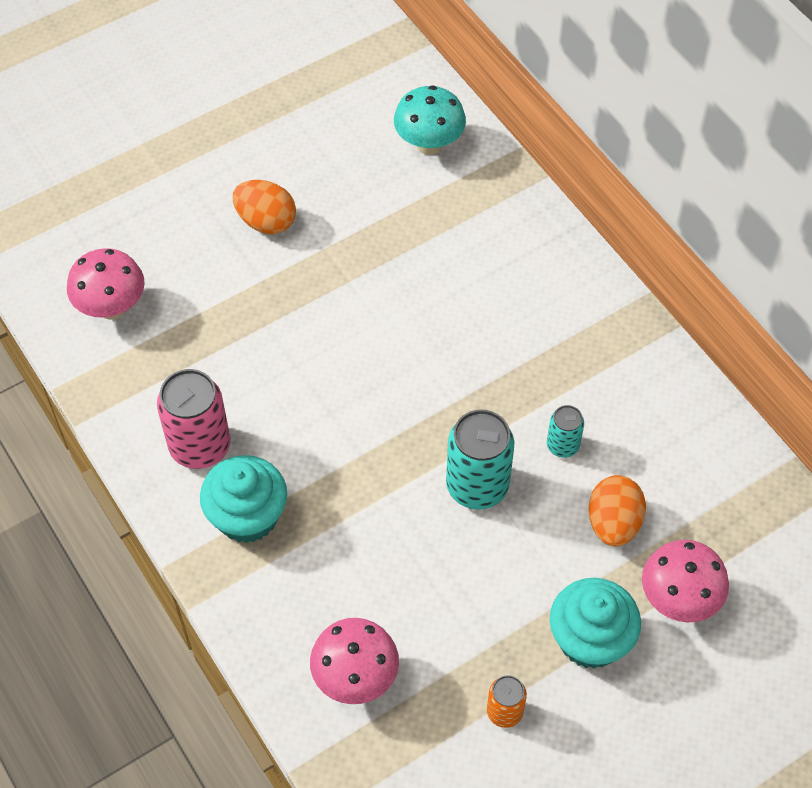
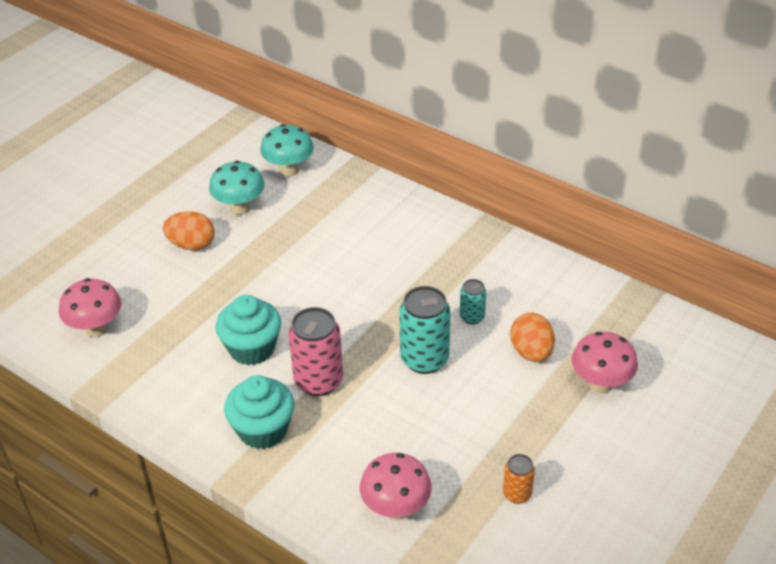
camera: 20 degrees left, 15 degrees down
pink can [157,369,230,469] -> pink can moved to [288,307,343,396]
turquoise cupcake [550,578,641,669] -> turquoise cupcake moved to [216,295,281,365]
none -> turquoise mushroom [209,161,265,215]

